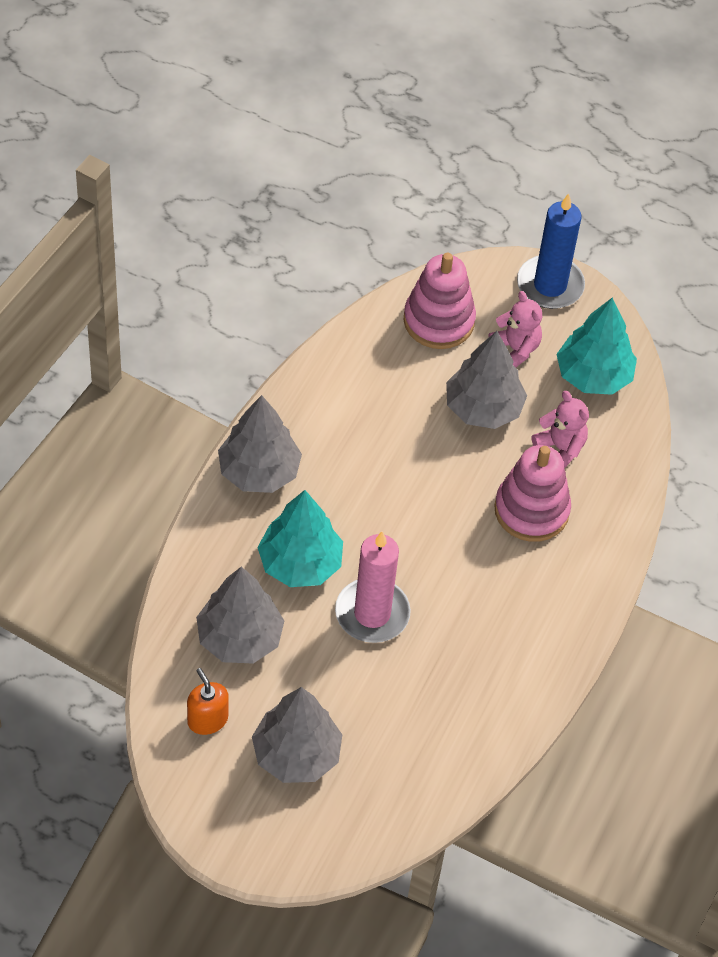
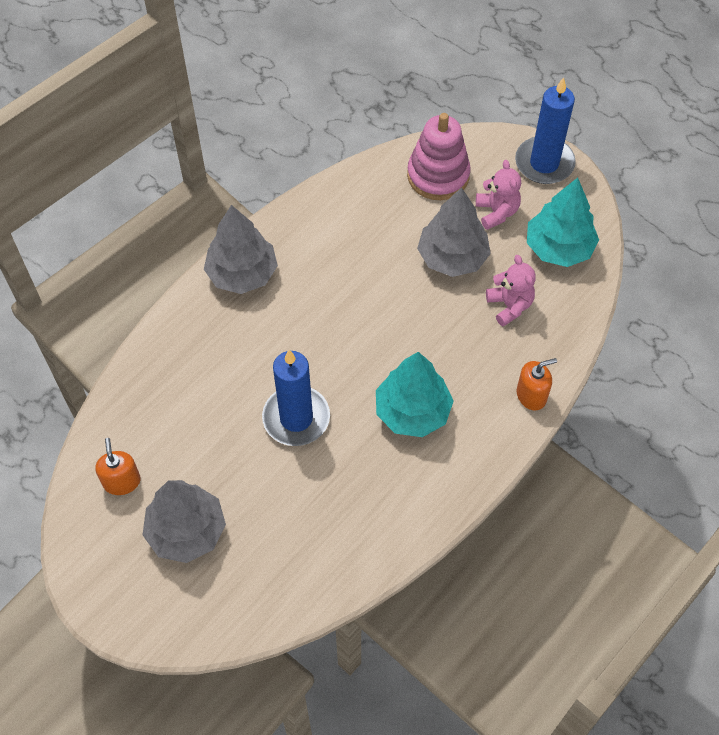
camera: 20 degrees right, 5 degrees up
grey tree [196,567,284,664] -> none
turquoise tree [257,490,343,587] -> turquoise tree moved to [376,352,454,437]
pink candle [335,531,411,643] -> blue candle [262,350,330,446]
pink stacking toy [494,445,571,542] -> none
none -> orange soap dispenser [517,358,557,410]

